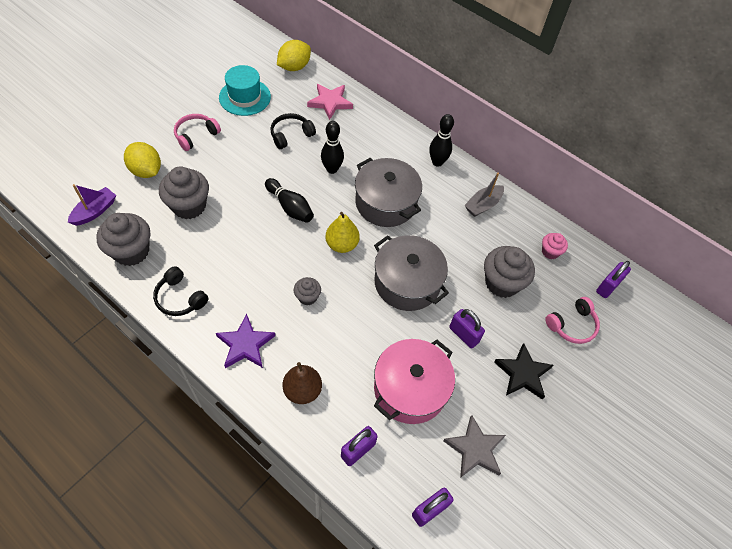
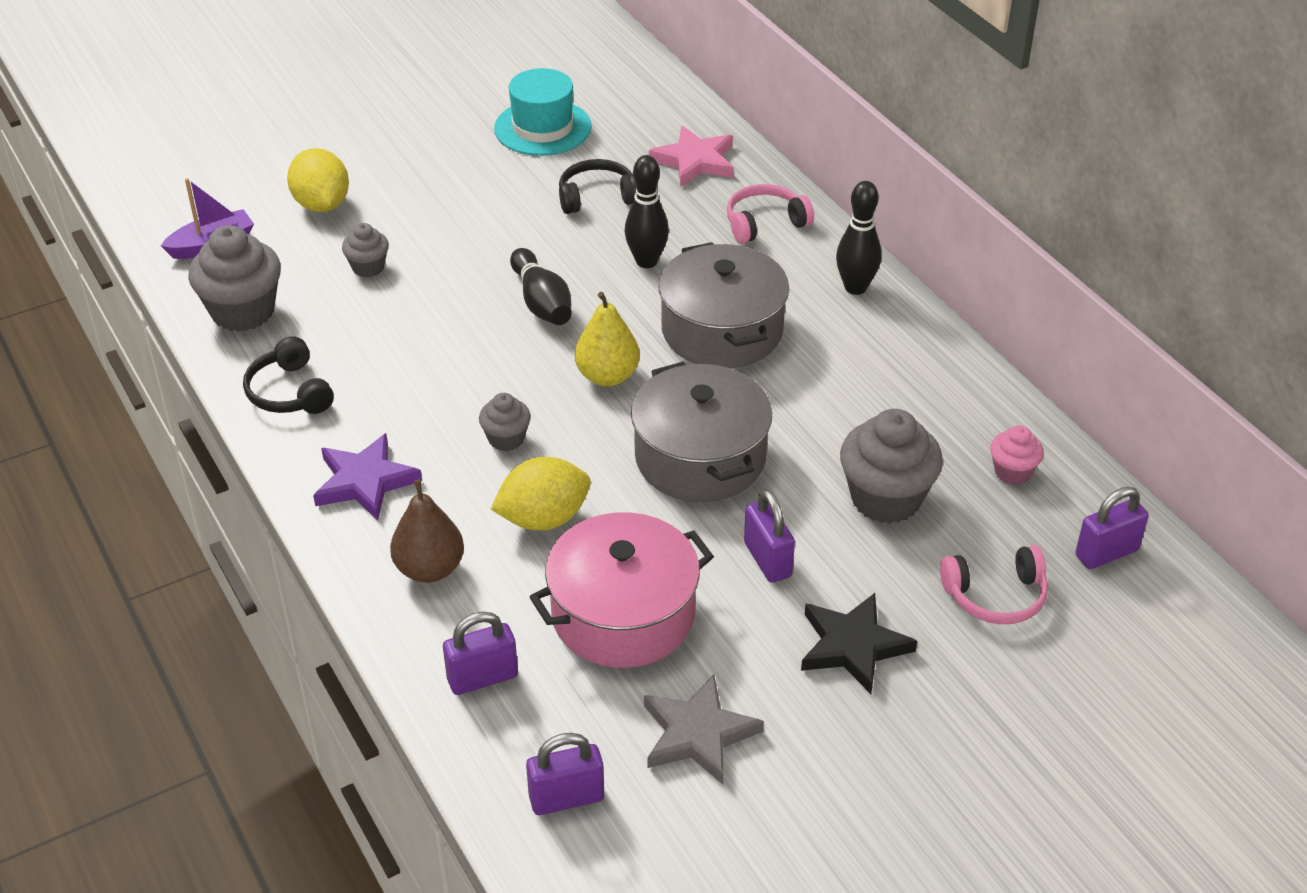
camera: 25 degrees right, 15 degrees down
grey cupcake [159,166,209,219] -> grey cupcake [342,223,389,277], size x0.53
pink headphones [174,114,221,151] -> pink headphones moved to [727,184,814,244]
yellow lemon [277,40,311,71] -> yellow lemon moved to [491,457,591,530]
grey boat [465,173,504,217] -> none

